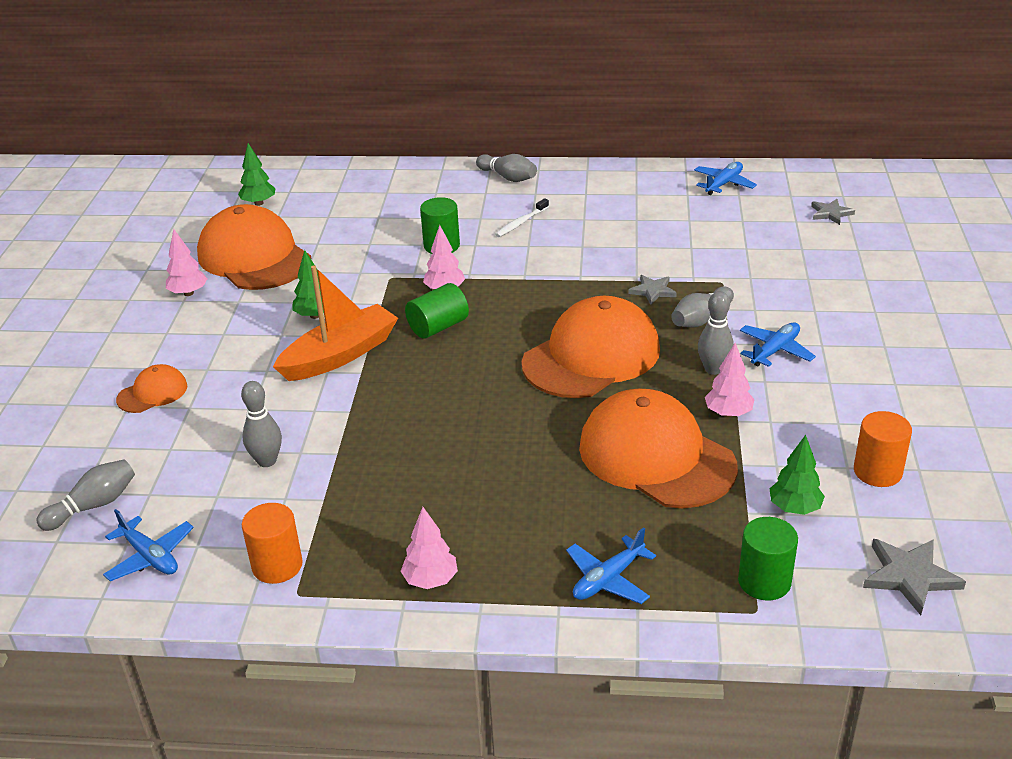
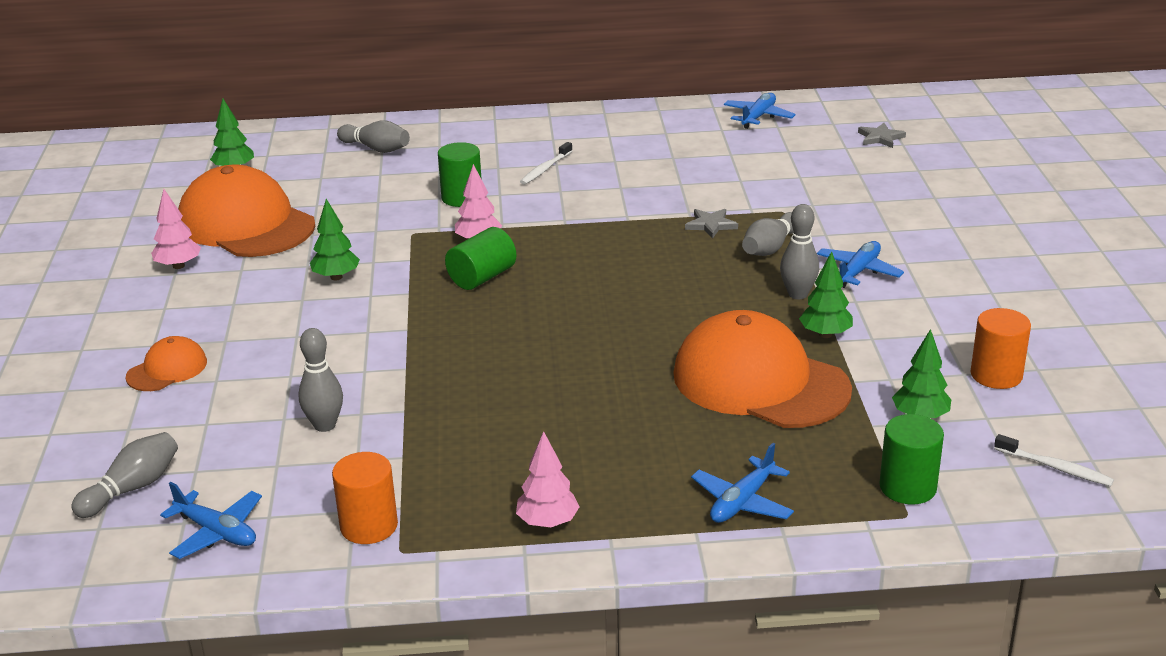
camera: 10 degrees left, 5 degrees down
orange boat [273,265,398,381] -> none
grey bowling pin [476,154,537,182] -> grey bowling pin moved to [337,120,410,153]
orange cap [522,296,660,398] -> none
pink tree [705,343,755,417] -> green tree [799,251,853,338]
grey star [863,539,966,615] -> white toothbrush [994,434,1114,486]

